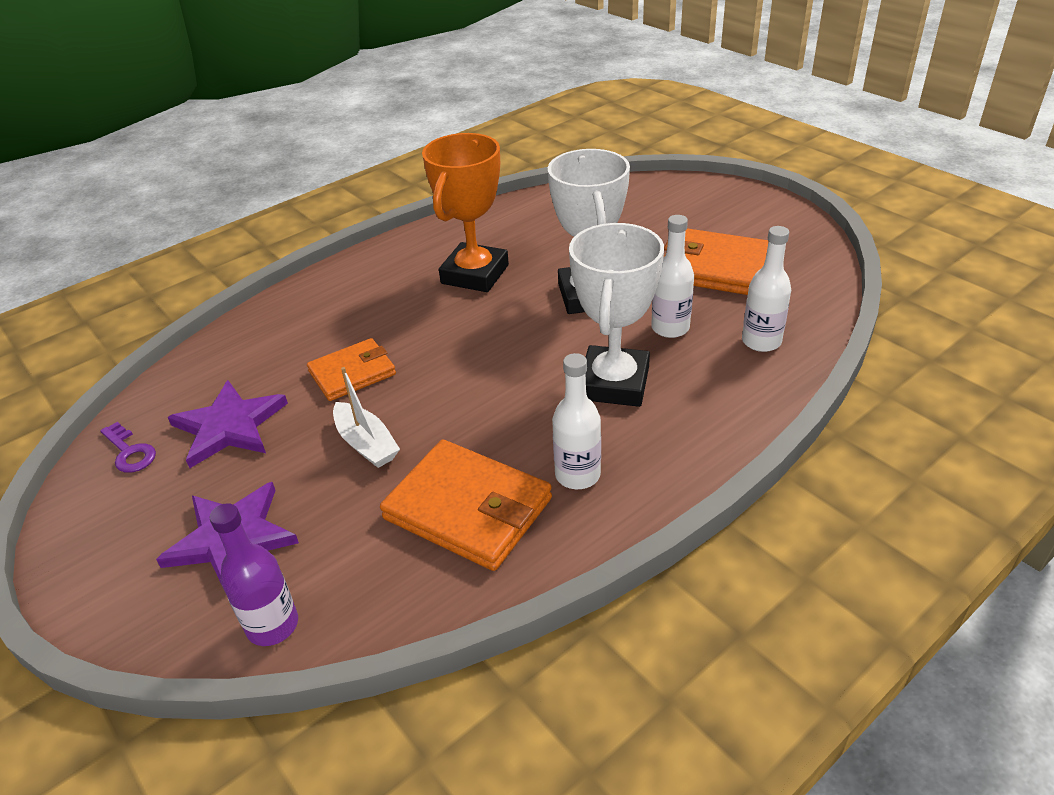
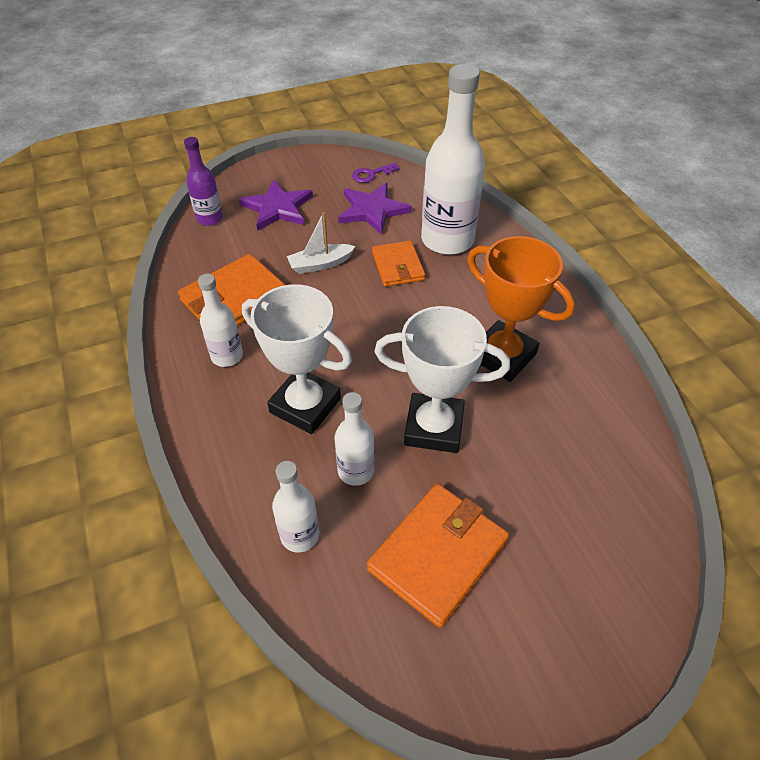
camera: 105 degrees right, 10 degrees up
none -> white bottle [421,64,485,255]

